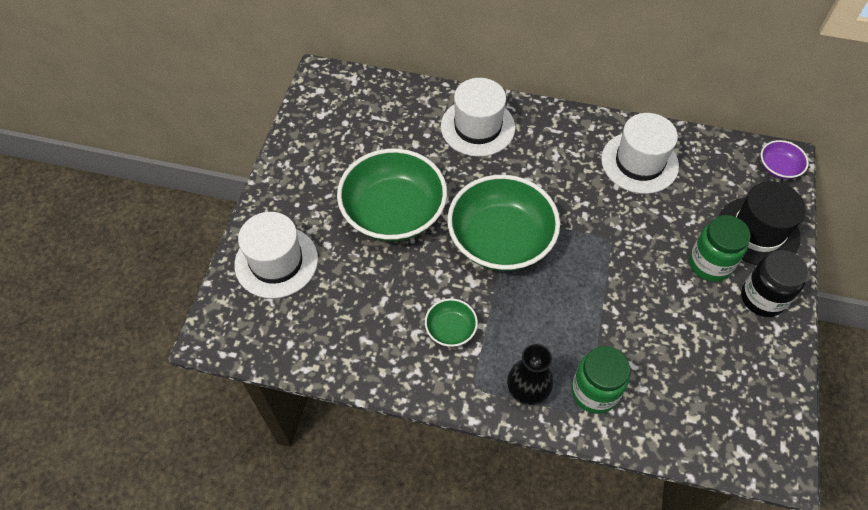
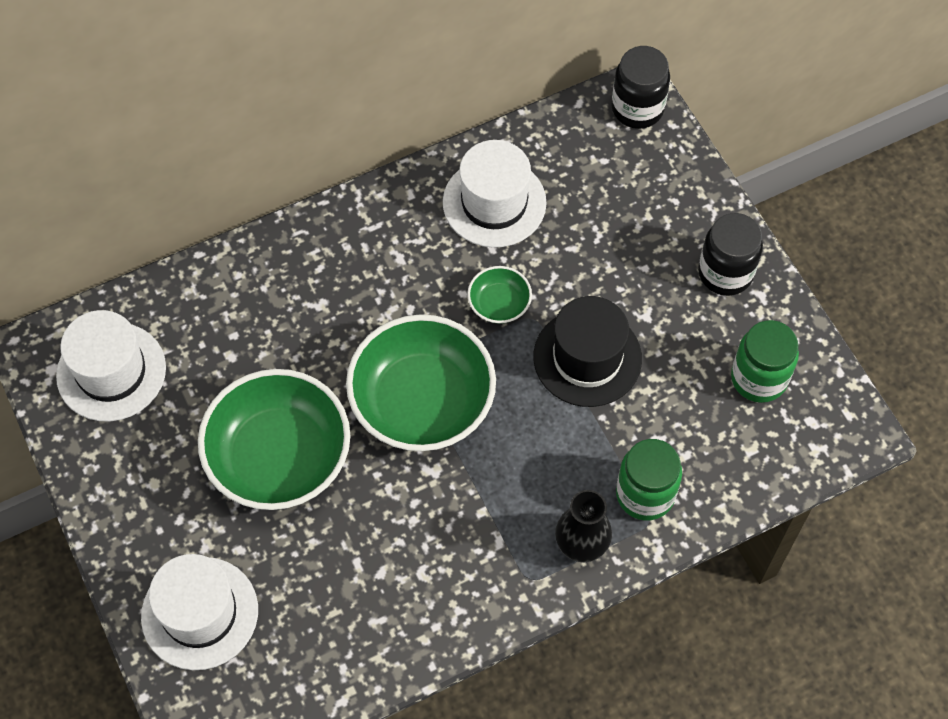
camera: 40 degrees left, 5 degrees up
green bowl [425,298,478,347] -> green bowl moved to [467,266,532,324]
white hat [441,78,515,157] -> white hat moved to [56,310,166,421]
green jar [689,215,751,282] -> green jar moved to [731,320,799,403]
black hat [719,181,806,265] -> black hat moved to [533,296,642,407]
purple bowl [761,140,809,179] -> black jar [611,46,670,129]

